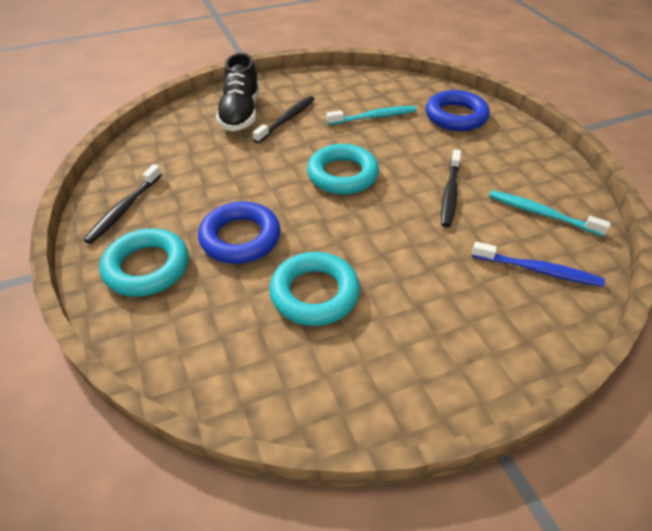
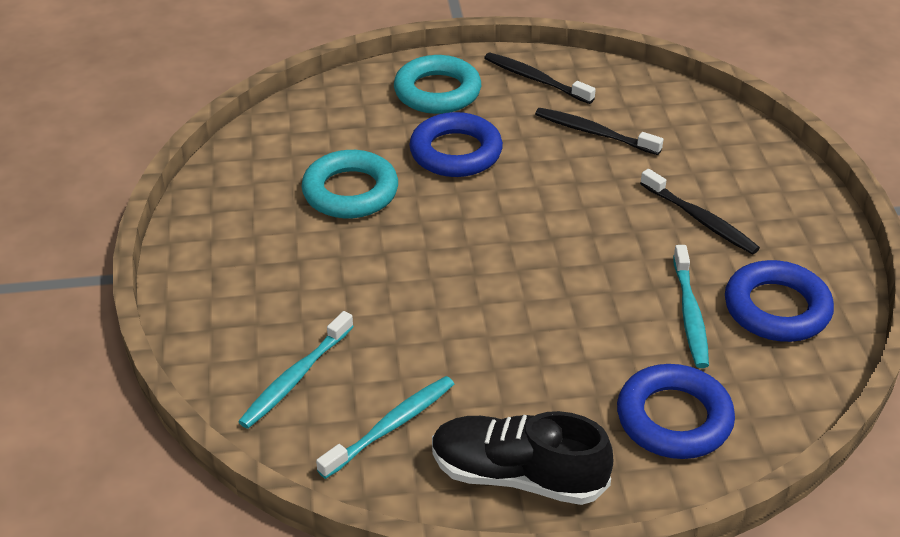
camera: 105 degrees right, 5 degrees down
black shoe [216,53,259,131] -> black shoe moved to [432,411,614,505]
turquoise ring [307,144,379,194] -> none
black toothbrush [441,149,461,228] -> black toothbrush moved to [535,108,664,155]
blue toothbrush [472,242,605,287] -> turquoise toothbrush [238,311,354,429]
none -> blue ring [725,260,834,342]

